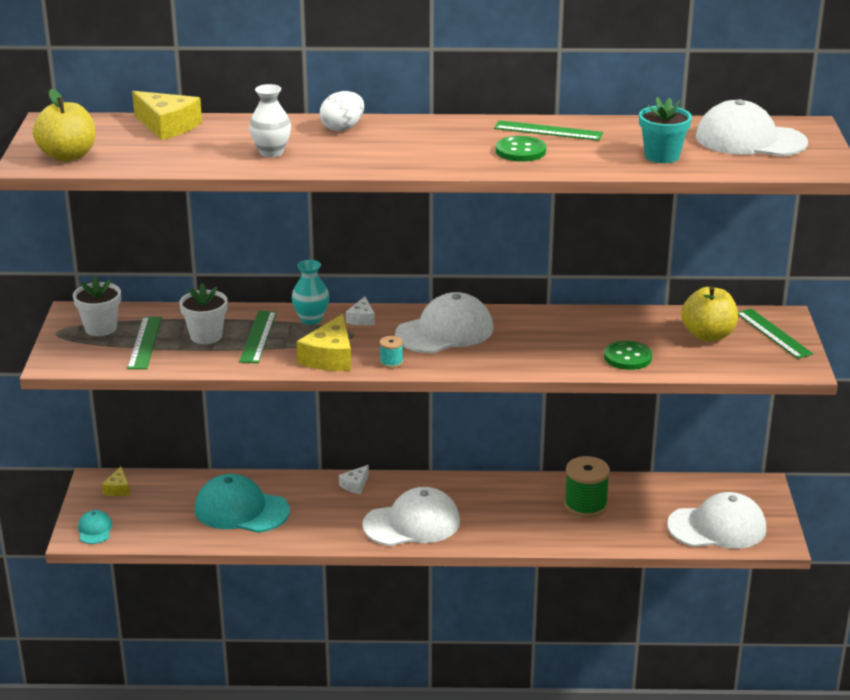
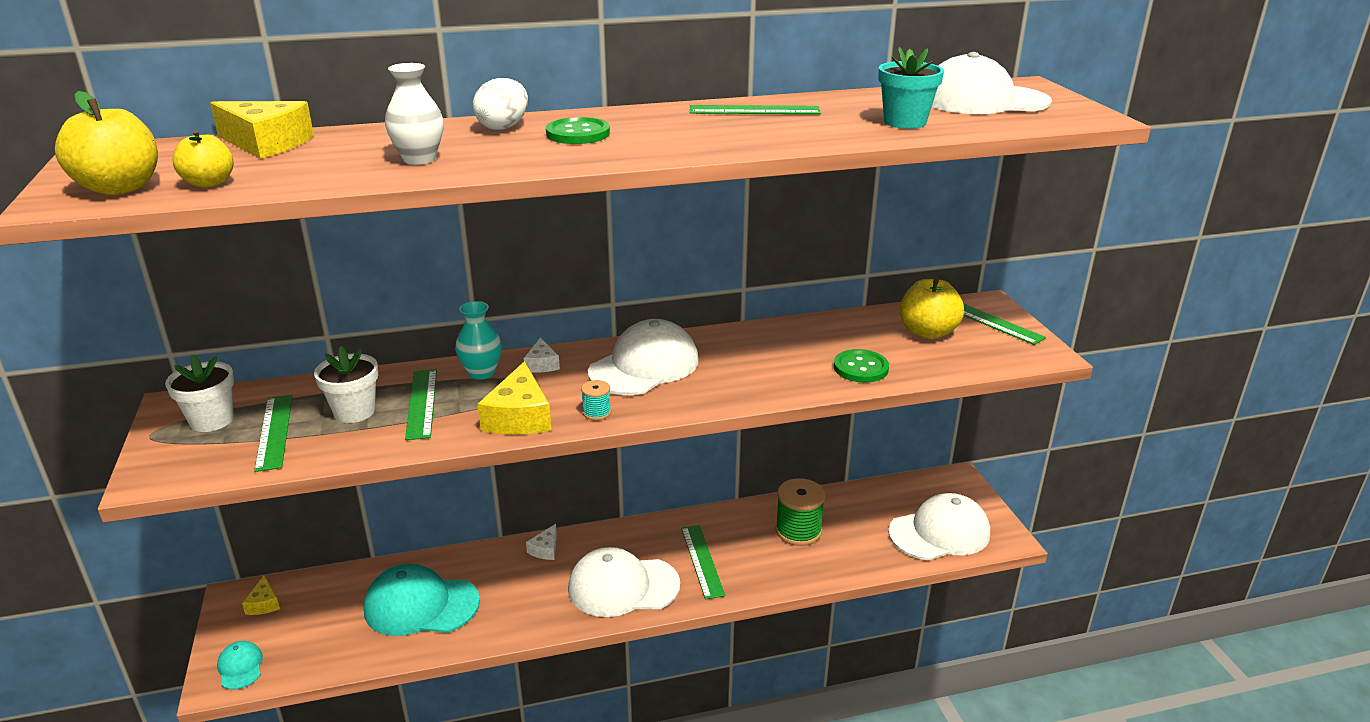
camera: 15 degrees left, 0 degrees up
white cap [362,487,460,546] -> white cap turned 150 degrees counterclockwise [568,547,680,617]
green button [496,136,546,162] -> green button moved to [546,117,610,144]
none -> yellow apple [173,130,234,188]
none -> green ruler [681,525,725,599]

